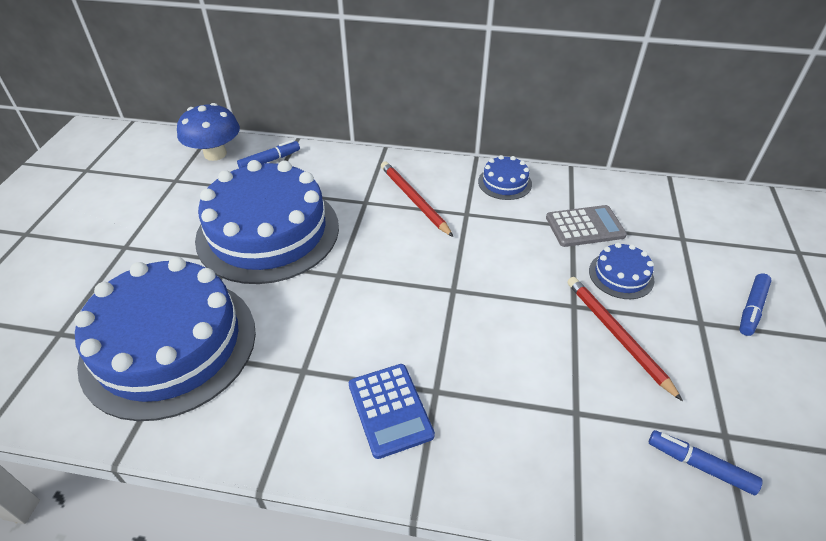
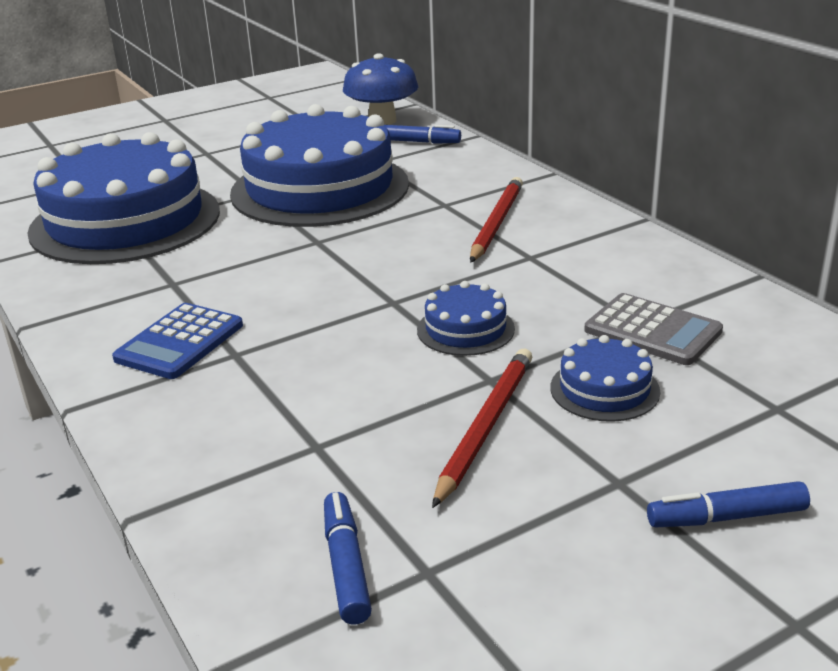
camera: 50 degrees right, 15 degrees down
blue cake [478,155,532,200] -> blue cake moved to [417,281,515,356]

